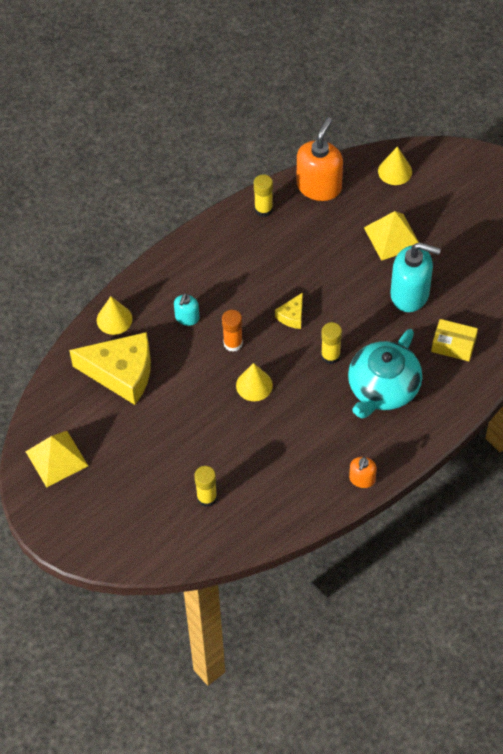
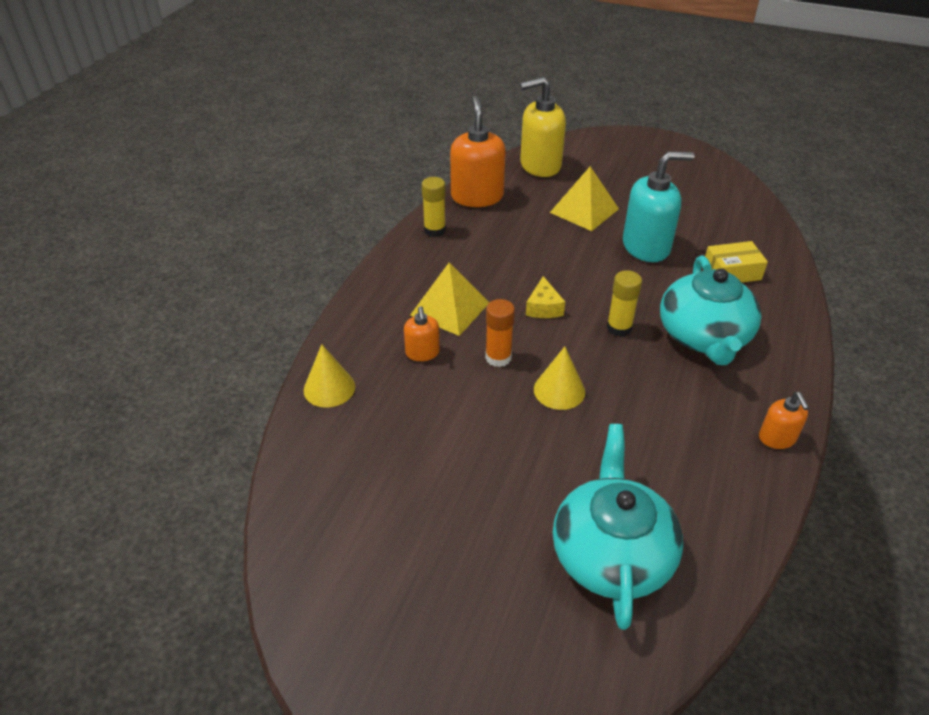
camera: 30 degrees left, 15 degrees down
yellow pyramid [26,431,88,488] -> yellow pyramid moved to [410,262,489,336]
yellow cheese [69,332,151,405] -> none
turquoise soap dispenser [174,293,200,326] -> orange soap dispenser [404,306,440,361]
yellow glue stick [194,466,217,507] -> turquoise teapot [553,424,683,630]
yellow cone [378,146,412,185] -> yellow soap dispenser [520,77,566,177]

